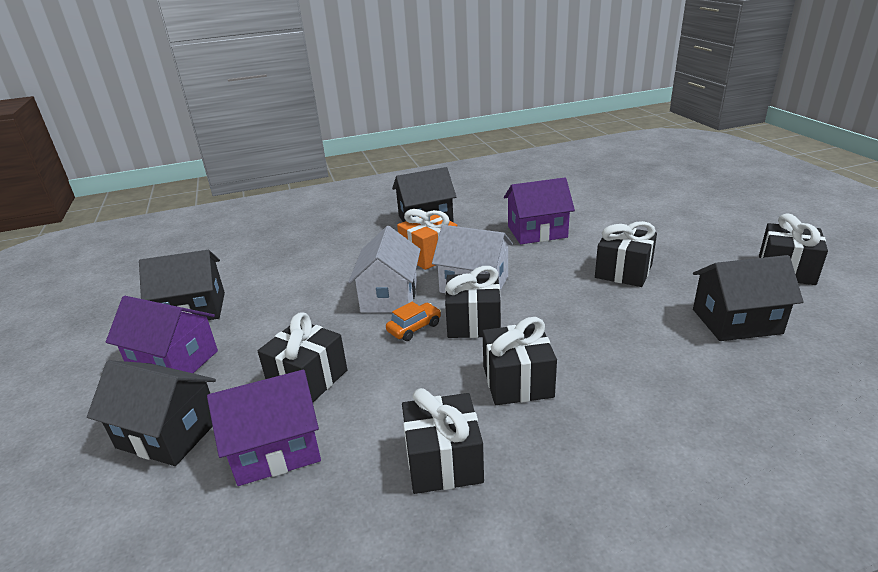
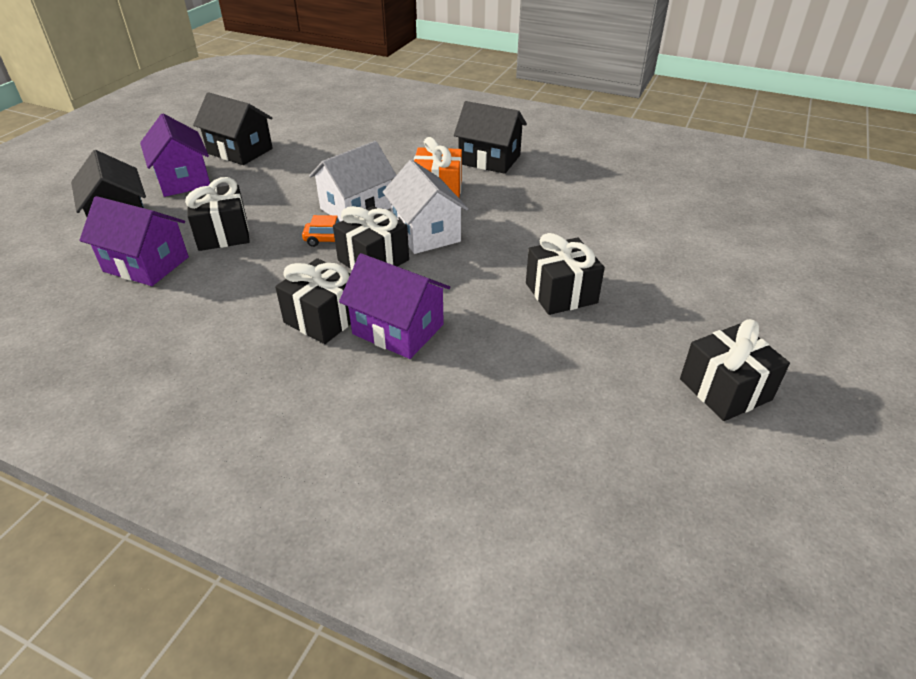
camera: 40 degrees right, 10 degrees up
black gift [402,388,484,494] -> none
purple house [504,177,575,244] -> purple house moved to [339,253,450,359]
black house [693,255,804,341] -> none

